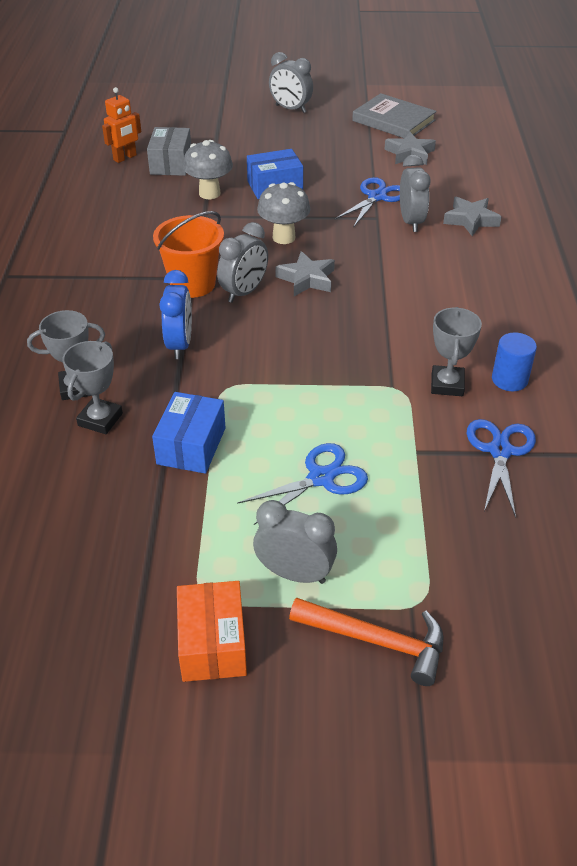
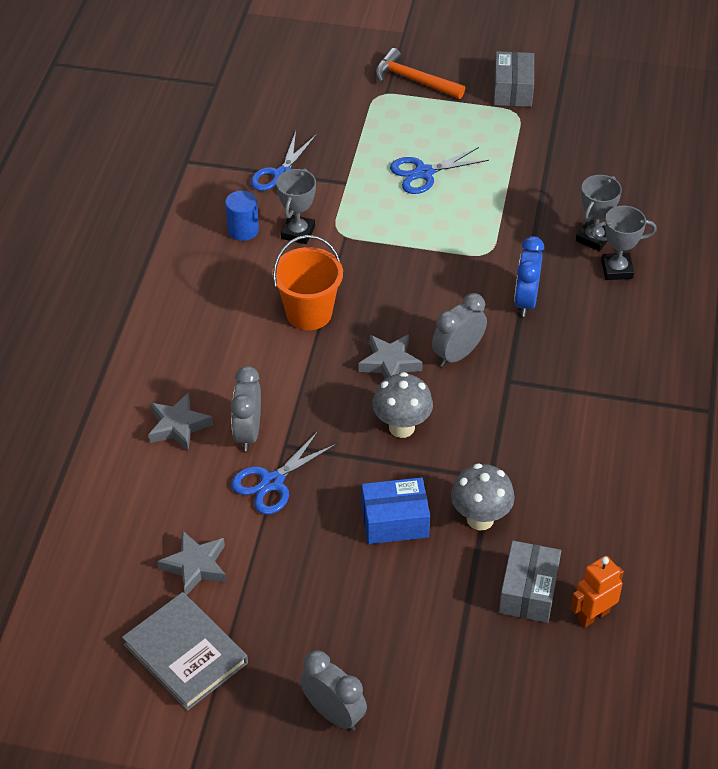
camera: 170 degrees left, 5 degrees up
blue box [152,392,226,474] -> none
orange bucket [153,211,224,298] -> orange bucket moved to [272,235,343,330]
orange box [177,581,247,682] -> grey box [493,51,534,107]
grey clock [253,500,337,584] -> none

